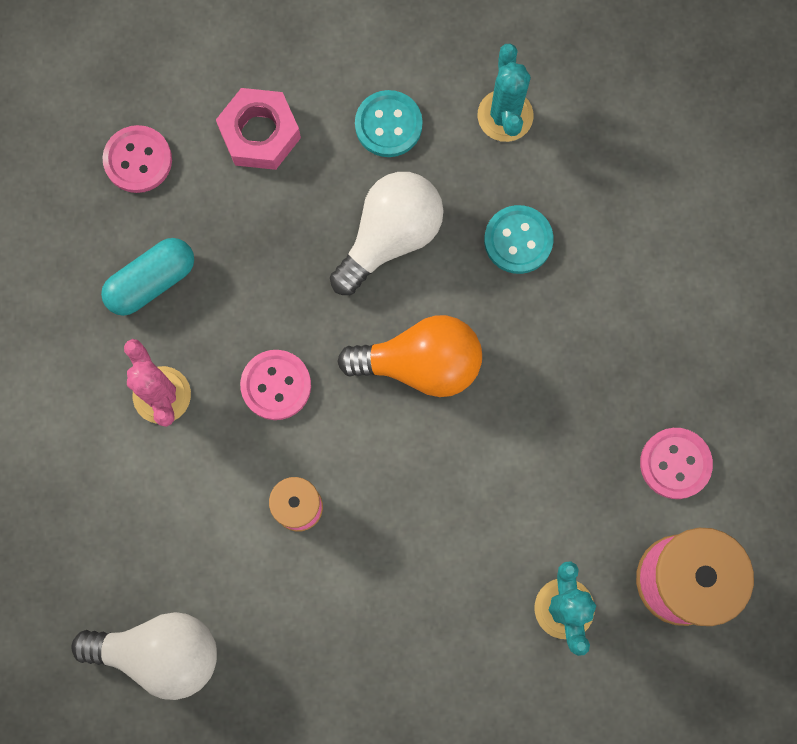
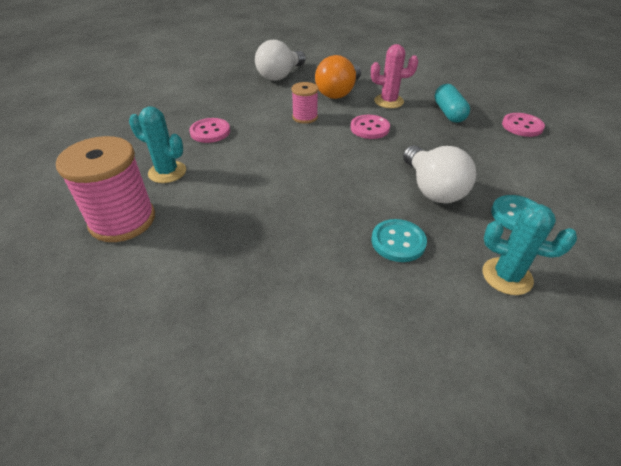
camera: 120 degrees right, 35 degrees down
pink nut [216,88,301,170] -> none
orange light bulb [337,315,482,397] -> orange light bulb moved to [315,55,361,99]
pink button [640,428,713,499] -> pink button moved to [189,118,230,143]

